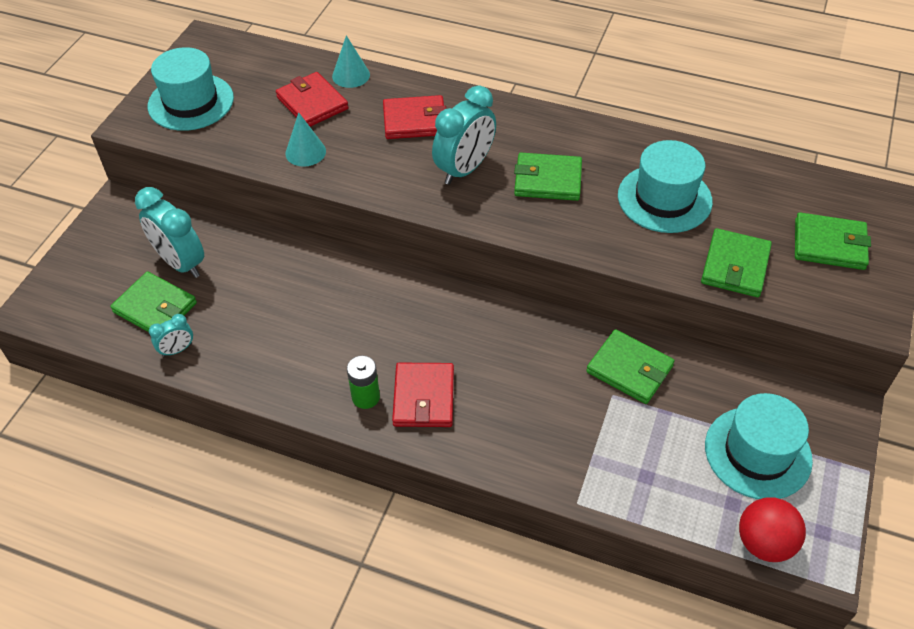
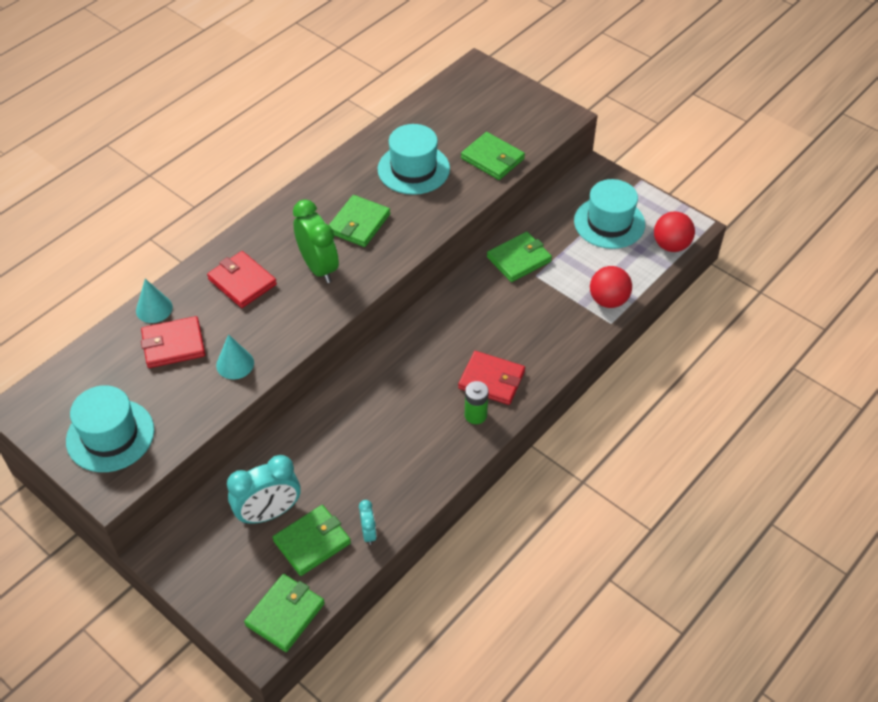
camera: 70 degrees left, 0 degrees up
red wallet [383,95,446,139] -> red wallet turned 60 degrees counterclockwise [207,251,277,308]
turquoise clock [432,85,496,185] -> green clock [293,199,339,283]
green wallet [795,212,871,270] -> green wallet moved to [244,574,325,652]
none -> red ball [590,266,632,308]

